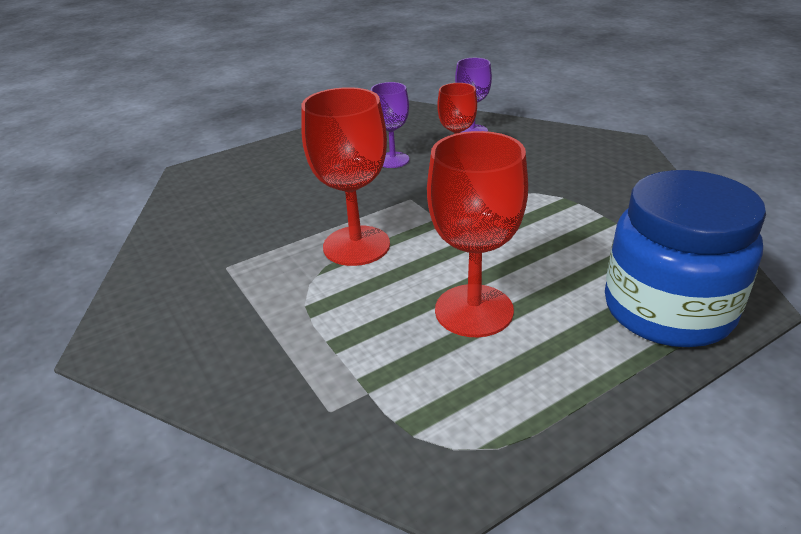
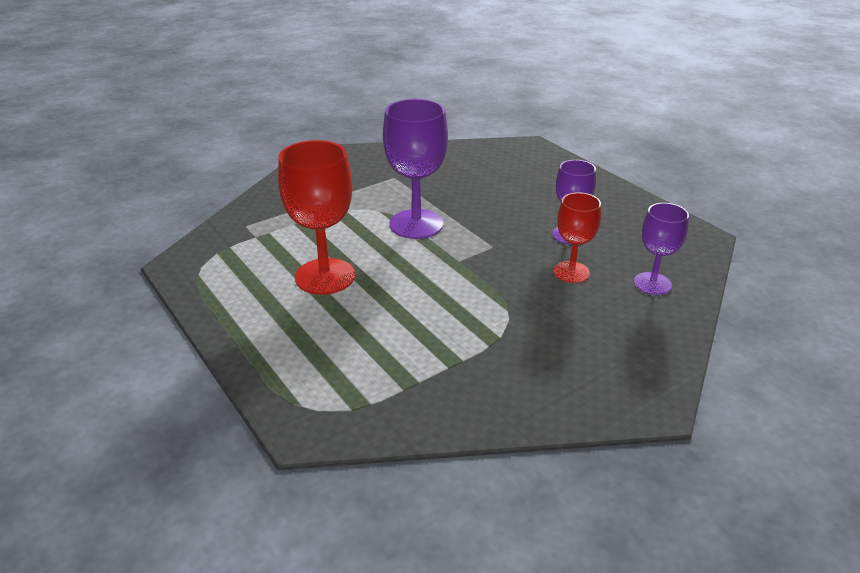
camera: 85 degrees right, 0 degrees up
red goblet [301,87,390,266] -> purple goblet [383,99,448,239]
blue jar [605,170,766,347] -> none

